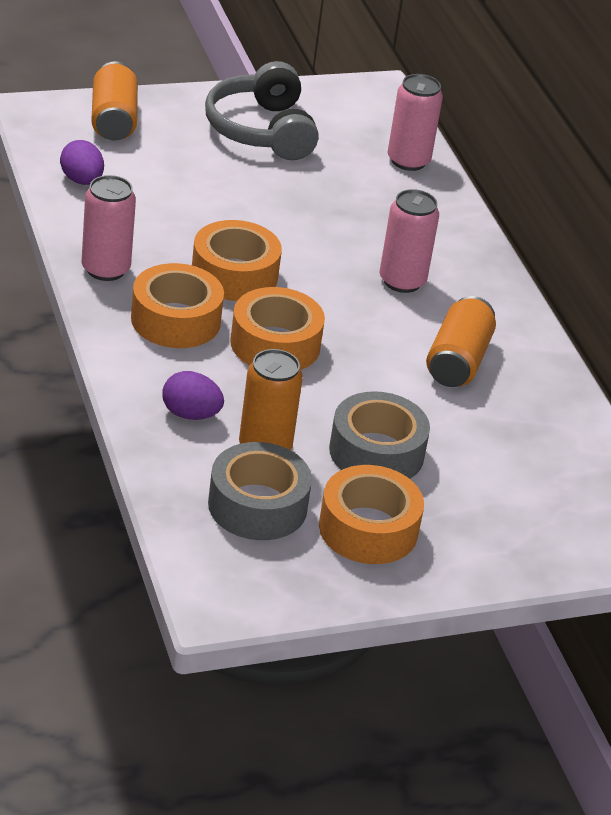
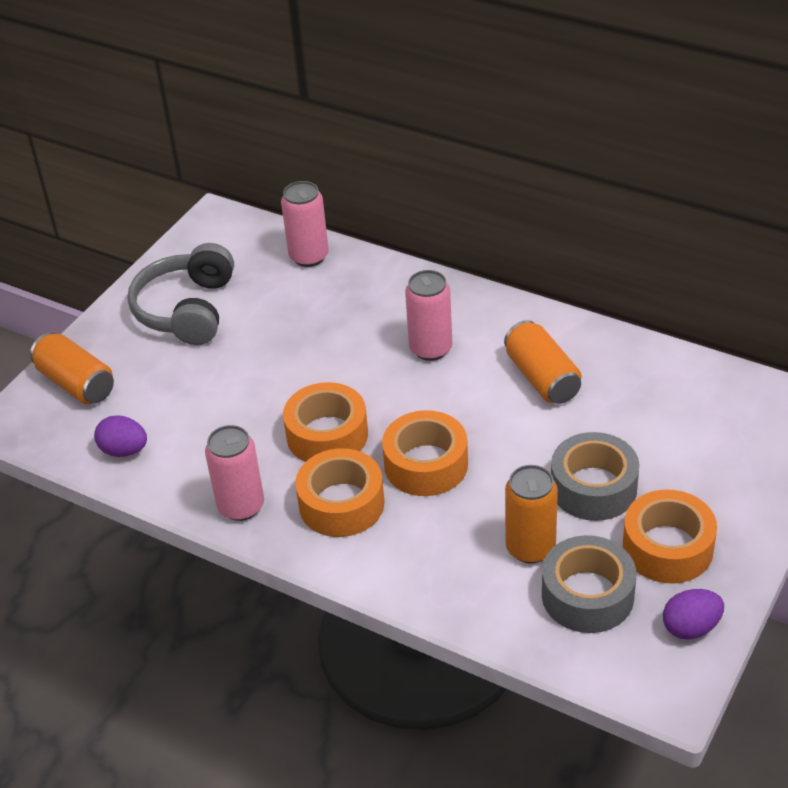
camera: 35 degrees left, 5 degrees up
purple egg [162,371,224,420] -> purple egg moved to [663,589,724,640]
grey headphones [205,61,319,160] -> grey headphones turned 60 degrees clockwise [127,243,234,345]

